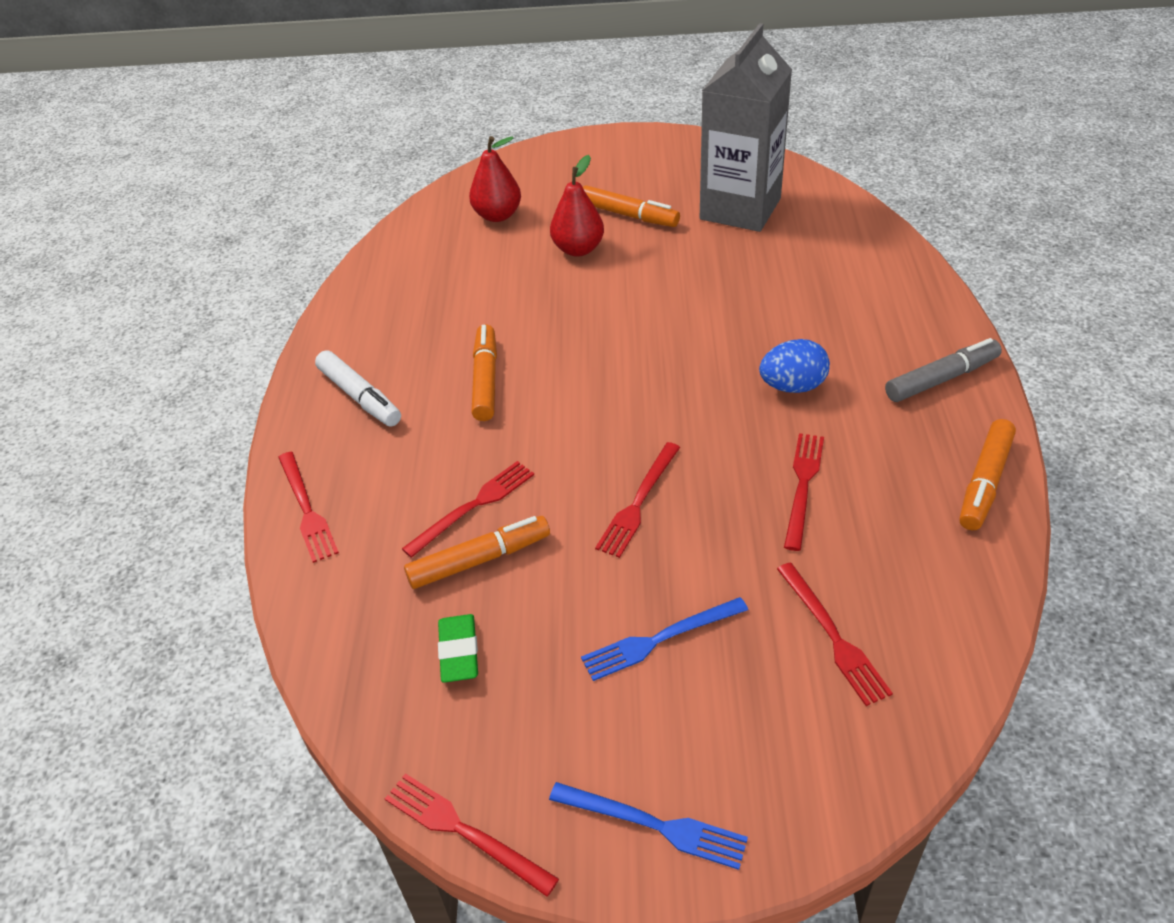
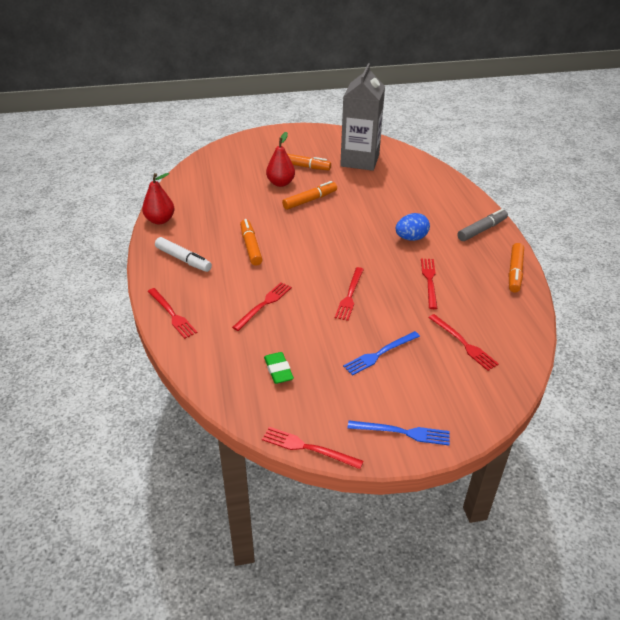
camera: 15 degrees left, 5 degrees down
orange marker [404,516,550,589] -> orange marker moved to [282,181,337,210]
red pear [469,136,521,222] -> red pear moved to [142,173,175,224]

